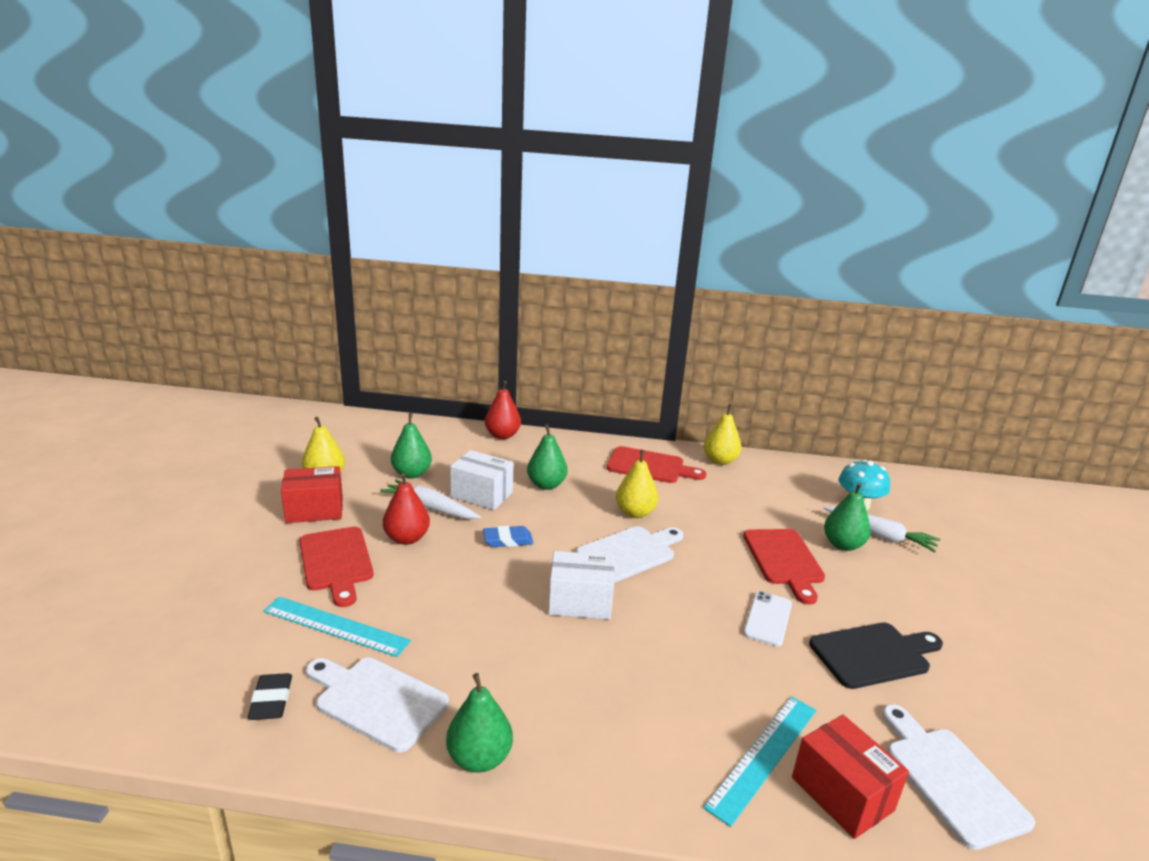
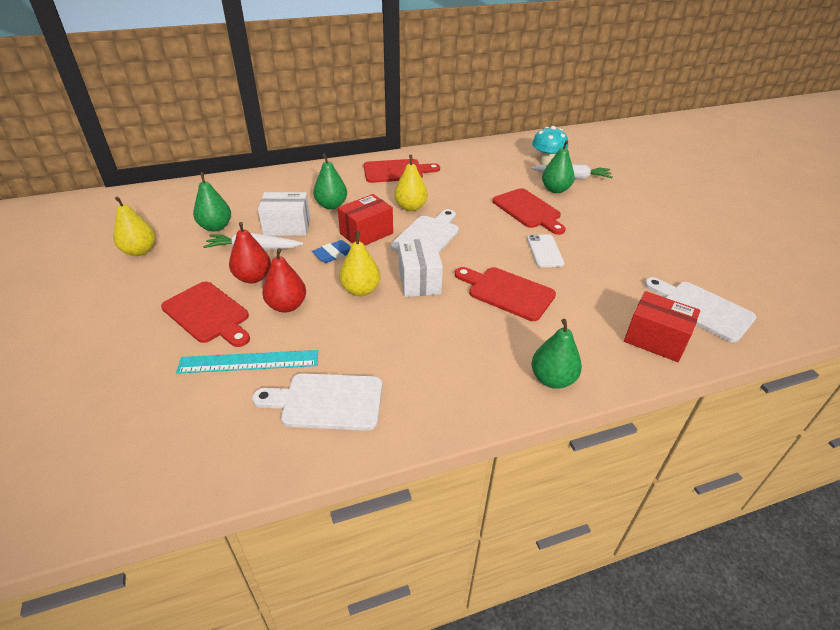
camera: 25 degrees left, 15 degrees up
black eraser [248,673,292,720] -> none
red box [281,466,343,523] -> red box moved to [338,194,393,246]
green pear [446,673,513,773] -> green pear moved to [531,319,582,389]
red pear [485,381,521,439] -> red pear moved to [262,248,306,313]
white box [548,551,615,619] -> white box turned 75 degrees counterclockwise [398,238,443,297]
turquoise ruler [703,696,816,827] -> none
yellow pear [704,404,742,465] -> yellow pear moved to [339,232,381,296]
black cutting board [809,623,943,689] -> none
none -> red cutting board [455,267,556,321]

